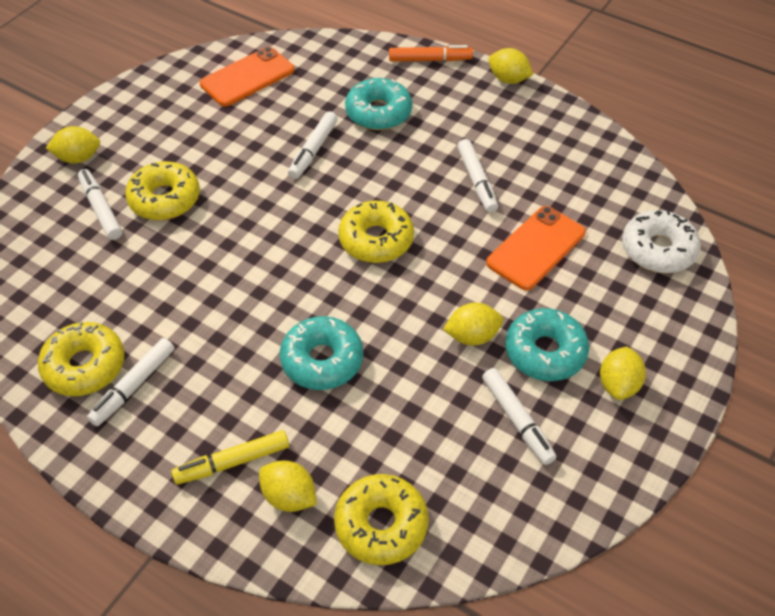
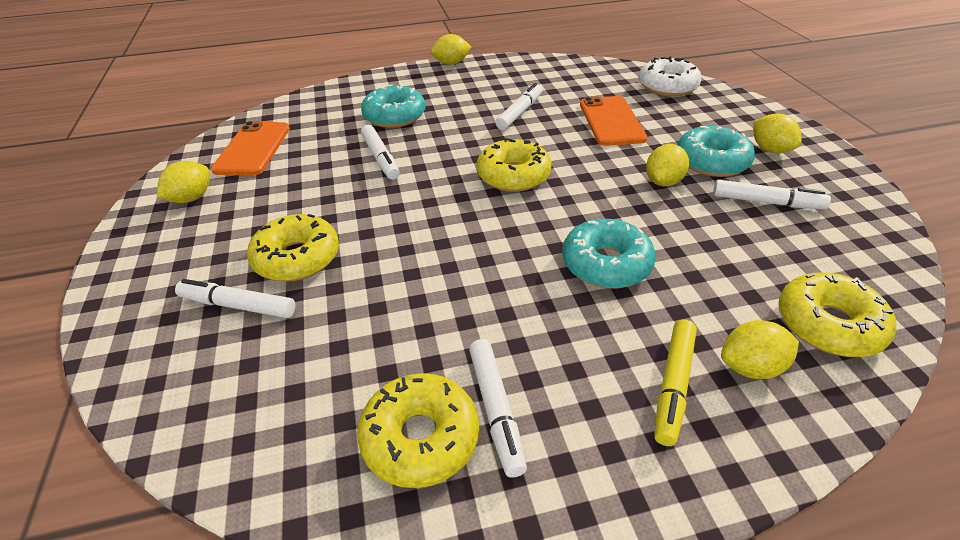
camera: 45 degrees left, 10 degrees down
yellow lemon [46,126,100,164] -> yellow lemon moved to [157,161,210,203]
orange marker [389,45,473,62] -> none
white marker [457,139,498,213] -> white marker turned 90 degrees counterclockwise [495,83,542,130]

